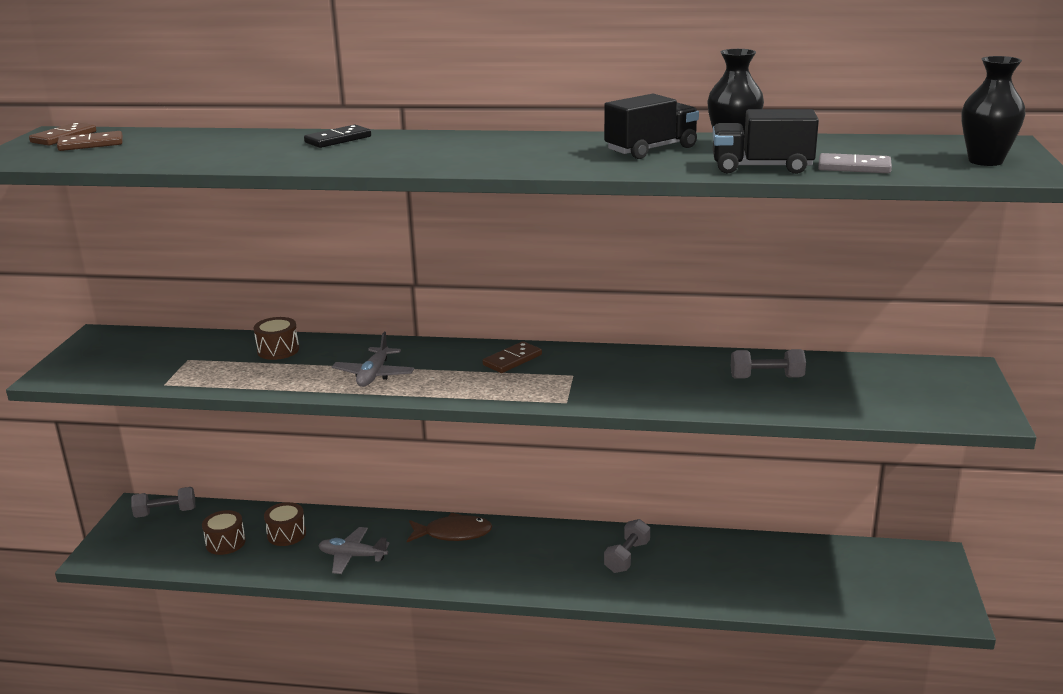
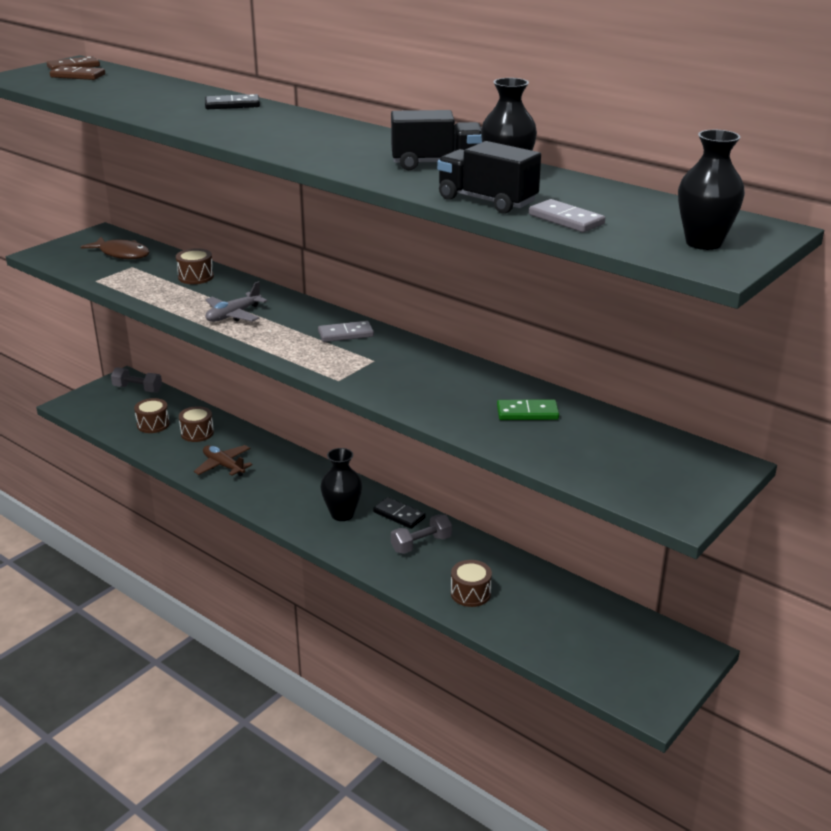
camera: 30 degrees right, 5 degrees up
grey plane [318,527,390,574] -> brown plane [194,445,253,476]
brown fish [407,513,493,542] -> brown fish moved to [81,237,150,259]
brown domino [483,341,542,373] -> grey domino [318,321,374,342]
grey dumbbell [731,349,806,379] -> green domino [497,399,559,420]
none -> black vase [320,448,362,521]
none -> black domino [373,497,426,529]
none -> brown drum [451,560,492,607]

